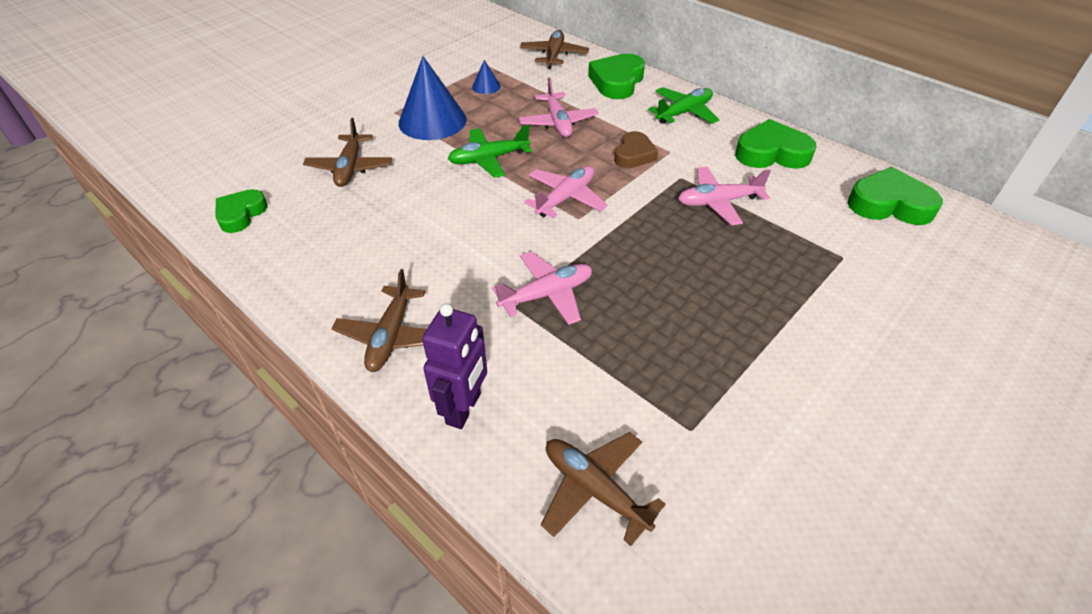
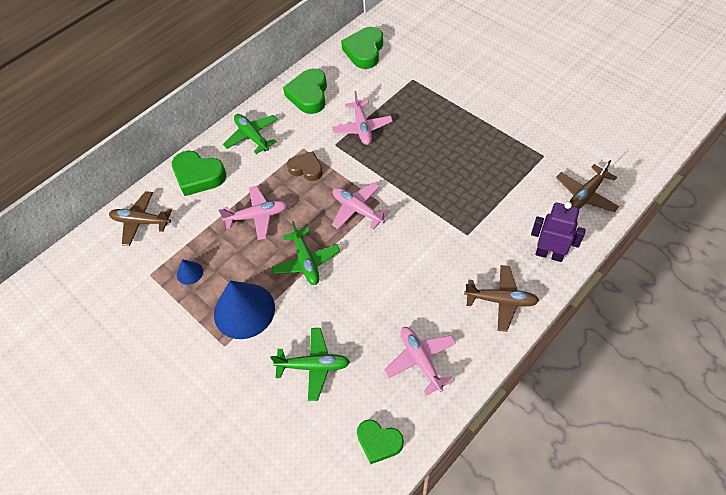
camera: 85 degrees left, 10 degrees up
brown plane [303,118,392,187] -> green plane [270,328,350,401]
pink plane [492,252,592,325] -> pink plane moved to [384,327,456,396]

